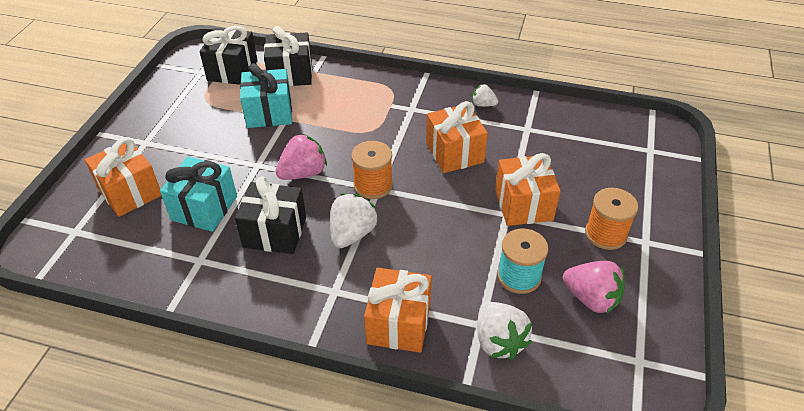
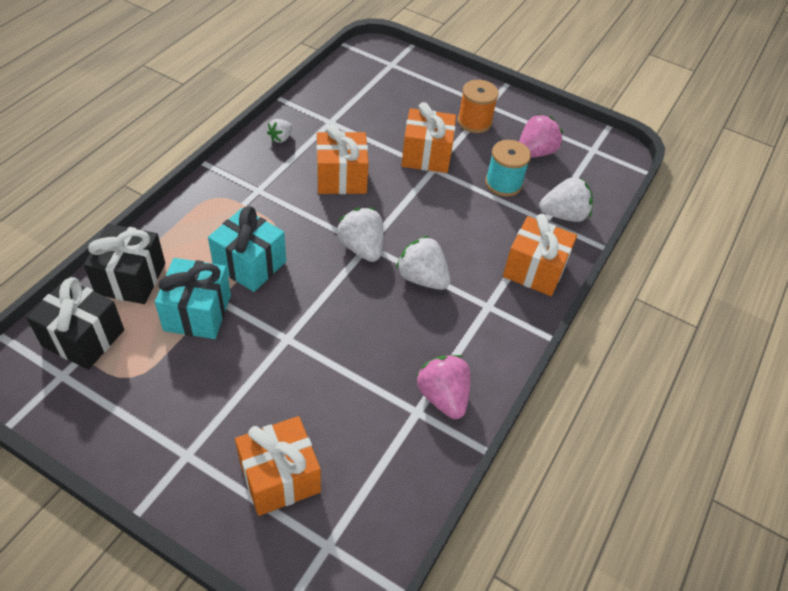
camera: 80 degrees left, 5 degrees up
turquoise gift [160,156,237,232] -> turquoise gift moved to [208,206,286,292]
black gift [235,176,306,254] -> none
pink strawberry [276,133,327,180] -> pink strawberry moved to [417,355,471,419]
orange spool [351,141,393,199] -> white strawberry [337,208,383,262]

